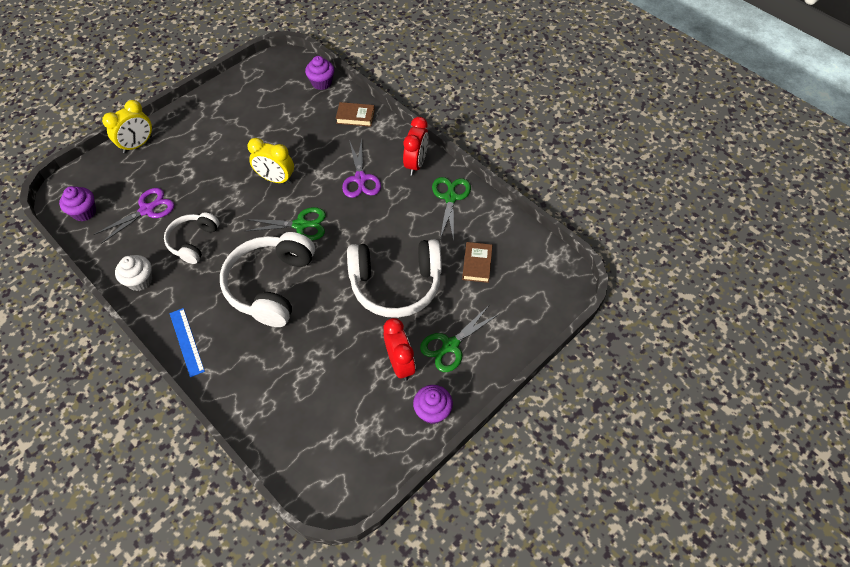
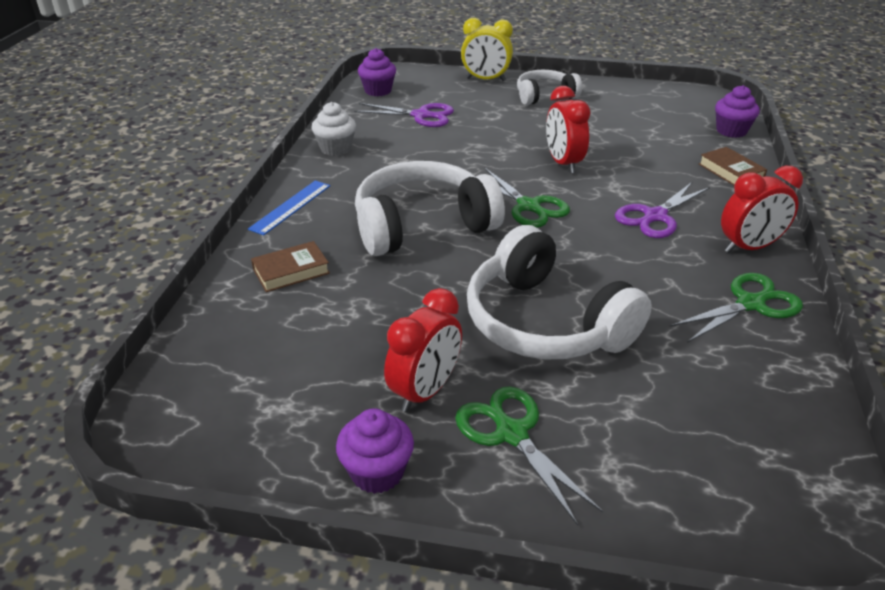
camera: 55 degrees right, 20 degrees down
white headphones [164,212,219,264] -> white headphones moved to [517,70,582,105]
yellow clock [248,138,294,184] -> red clock [546,86,591,173]
green scissors [420,306,499,372] -> green scissors turned 45 degrees clockwise [455,386,603,525]
brown book [462,242,492,283] -> brown book moved to [251,241,330,292]

